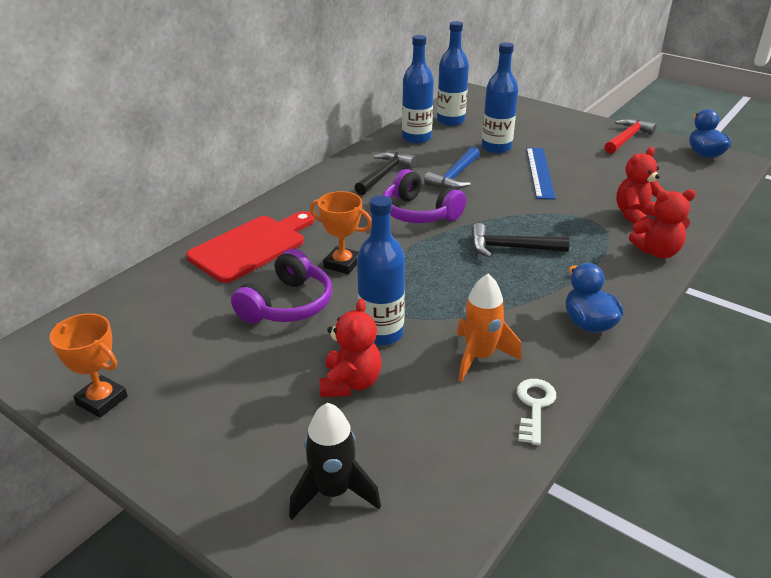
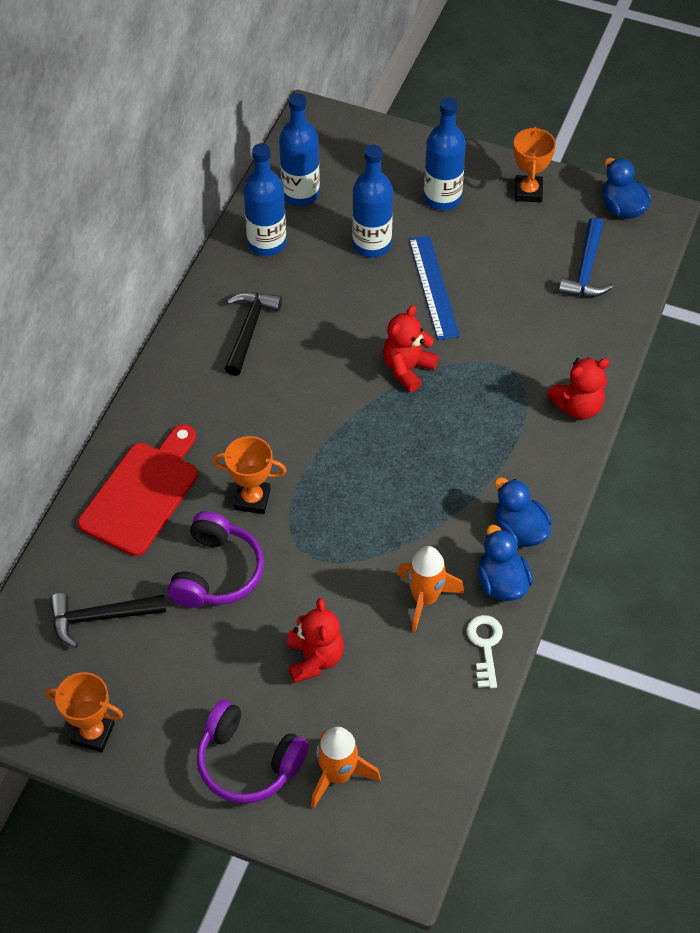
camera: 15 degrees left, 20 degrees up
black rocket [289,403,381,520] -> orange rocket [311,727,381,809]
blue bottle [357,195,405,346] -> blue bottle moved to [424,97,466,210]
purple headphones [383,169,466,223] -> purple headphones moved to [197,700,308,804]
blue hammer [424,147,480,189] -> blue hammer moved to [558,217,613,297]
black hammer [471,223,570,258] -> black hammer moved to [50,593,166,648]
red hammer [604,119,656,154] -> orange trophy [513,127,556,202]
red teddy bear [616,147,664,224] -> red teddy bear moved to [383,305,439,392]
none -> blue duck [478,525,533,601]

